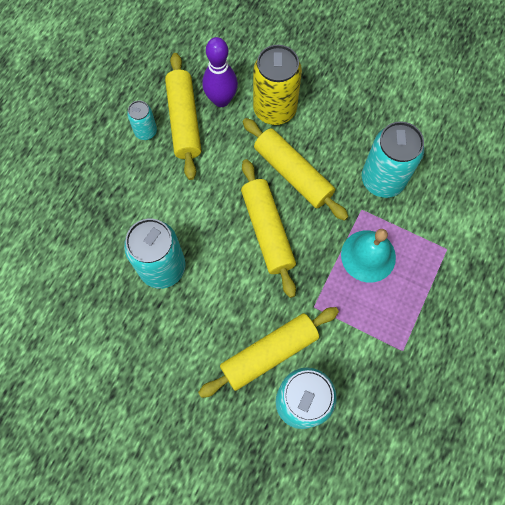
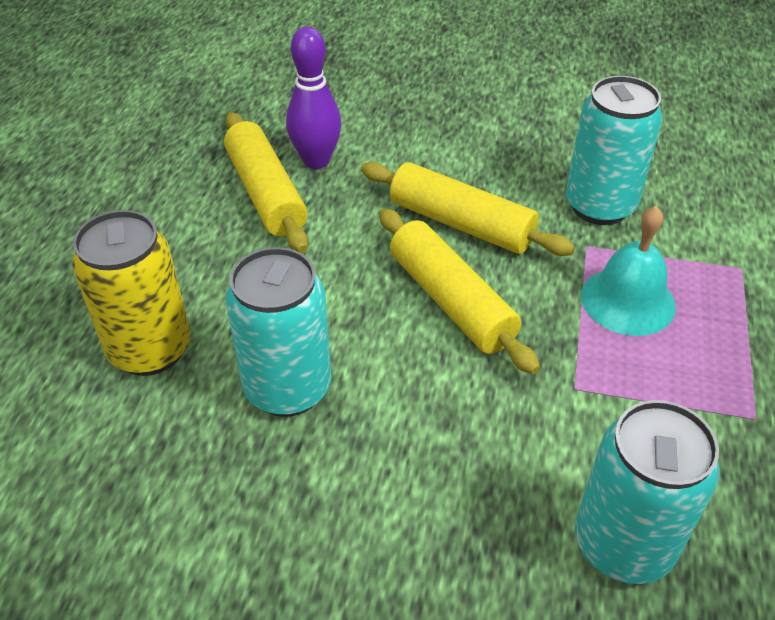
camera: 15 degrees left, 25 degrees down
turquoise can [127,101,157,140] -> none
yellow rolling pin [198,307,339,398] -> none
yellow can [253,45,302,125] -> yellow can moved to [72,210,190,376]

